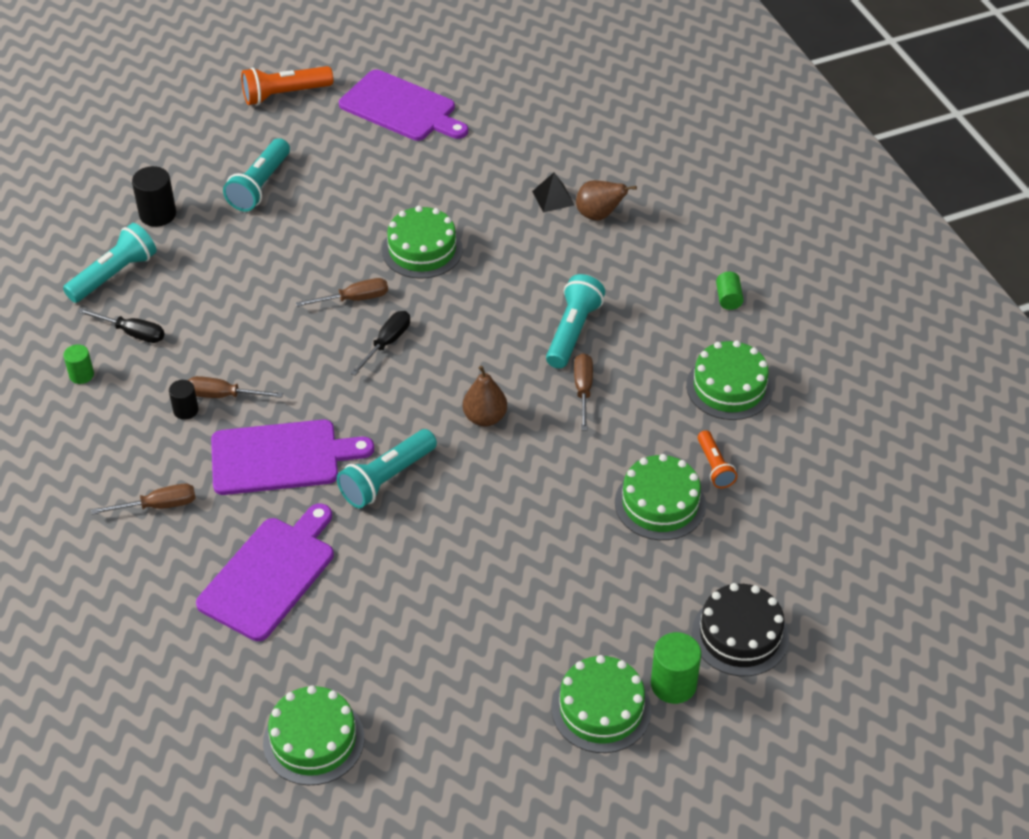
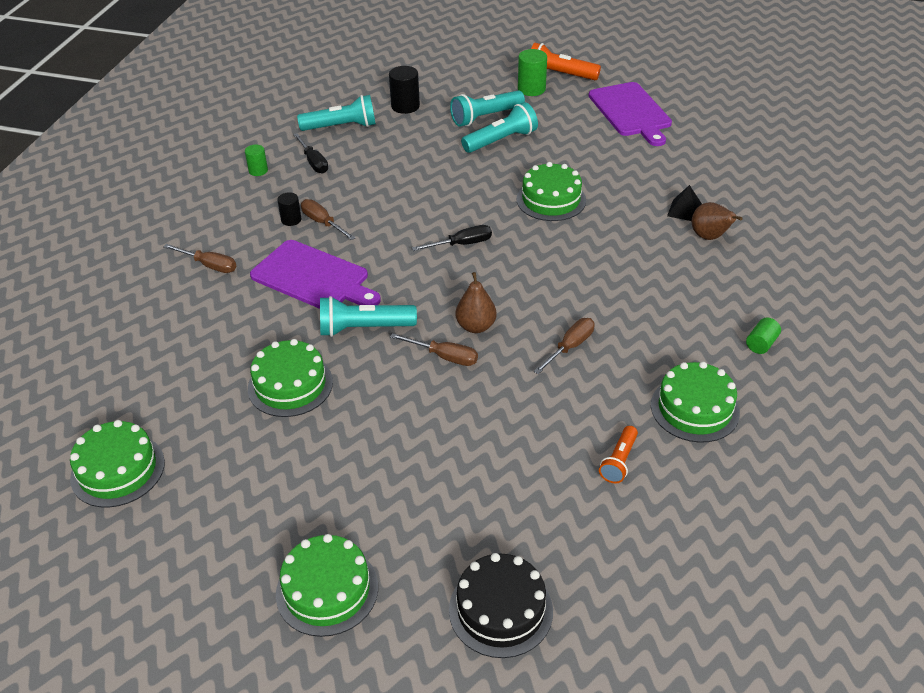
camera: 40 degrees right, 5 degrees down
purple cutting board [196,503,334,641] -> none
brown screwdriver [296,278,388,307] -> brown screwdriver moved to [390,333,478,366]
turquoise flashlight [546,274,605,369] -> turquoise flashlight moved to [461,102,538,153]
green cake [615,454,706,540] -> green cake moved to [248,339,333,417]
green cylinder [651,632,701,704] -> green cylinder moved to [518,49,547,96]

